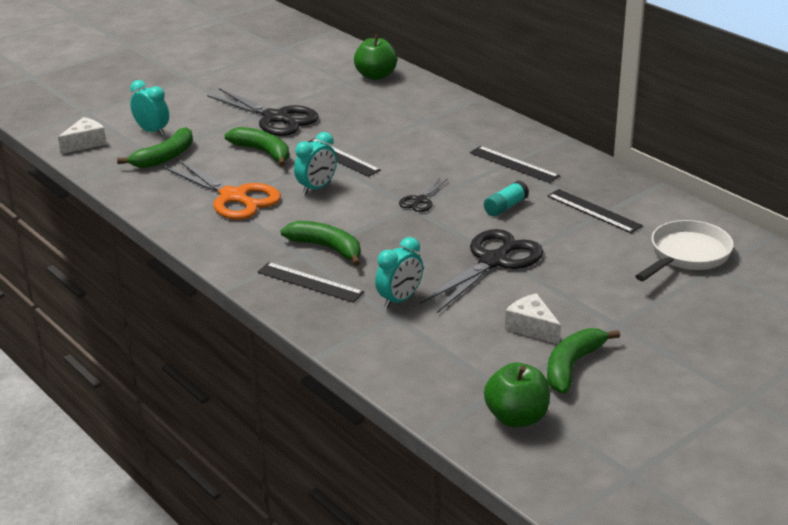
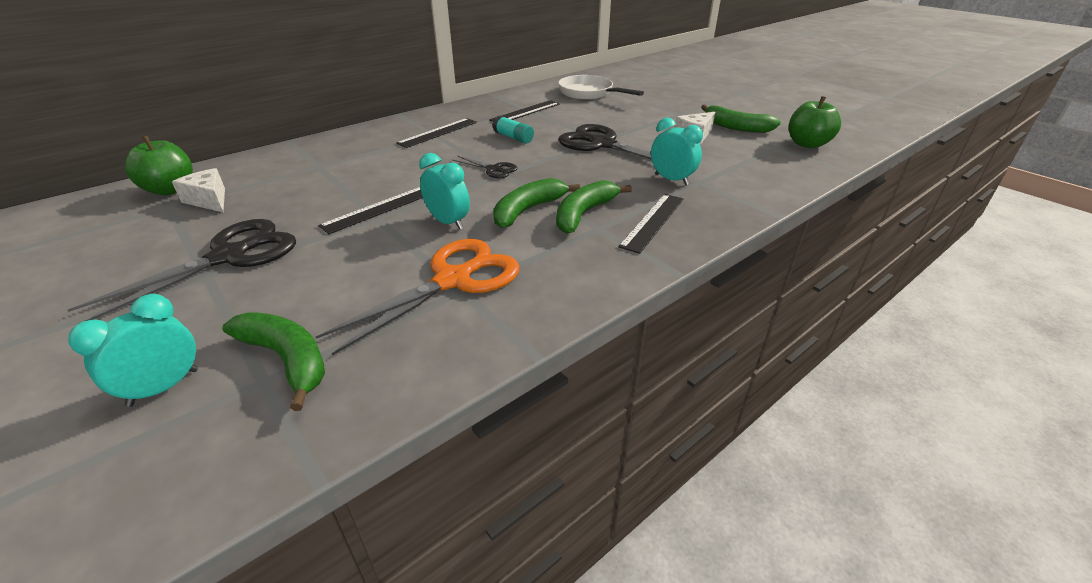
camera: 90 degrees left, 5 degrees up
white cheese [58,117,107,154] -> white cheese moved to [172,168,225,212]
green banana [225,127,289,167] -> green banana moved to [493,178,580,228]

